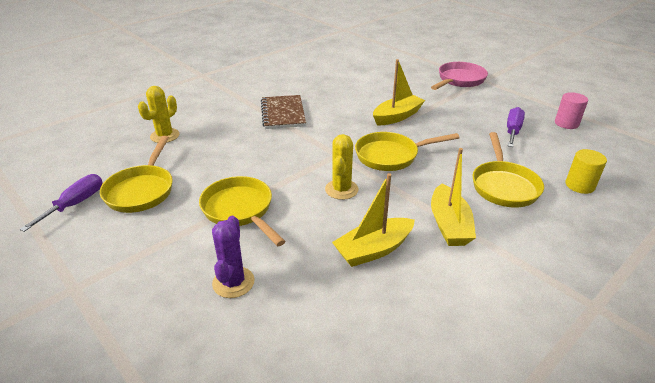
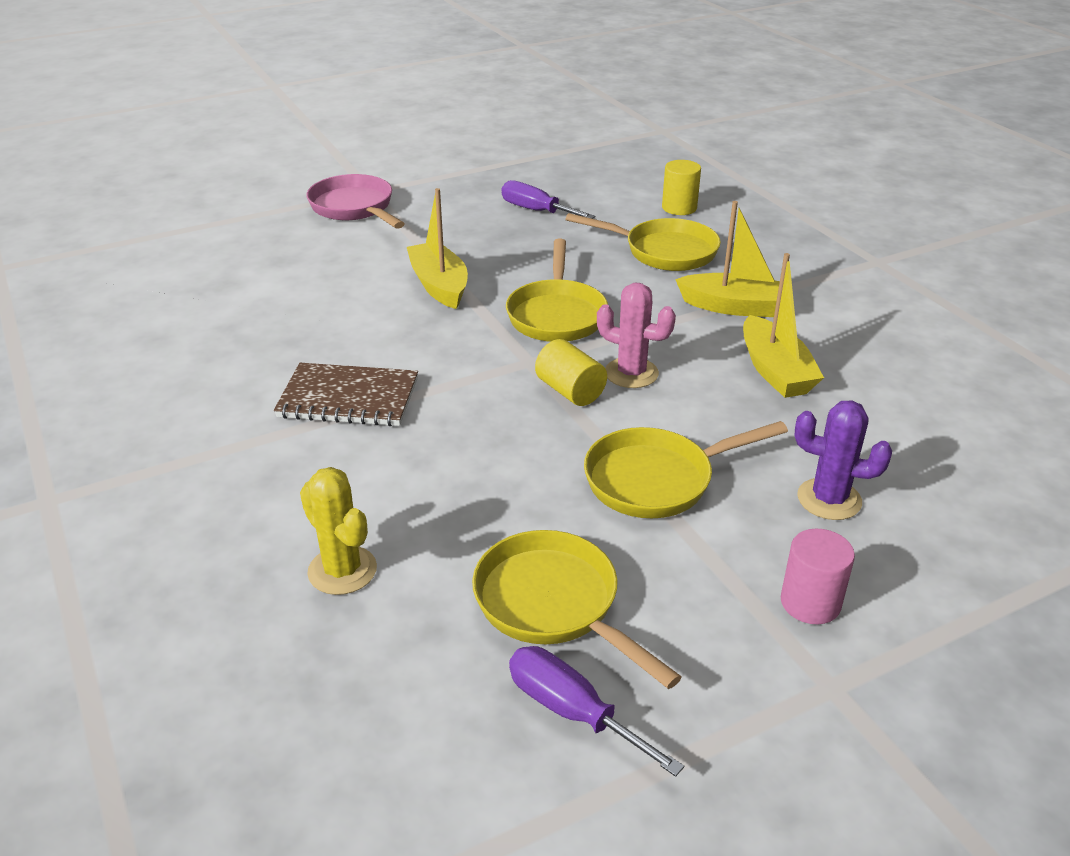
camera: 75 degrees left, 0 degrees up
yellow pan [100,136,173,213] -> yellow pan turned 150 degrees counterclockwise [472,530,682,689]
yellow cactus [325,134,359,200] -> pink cactus [597,283,676,388]
pink cylinder [555,92,588,129] -> pink cylinder moved to [781,528,855,624]
none -> yellow cylinder [535,339,607,406]

